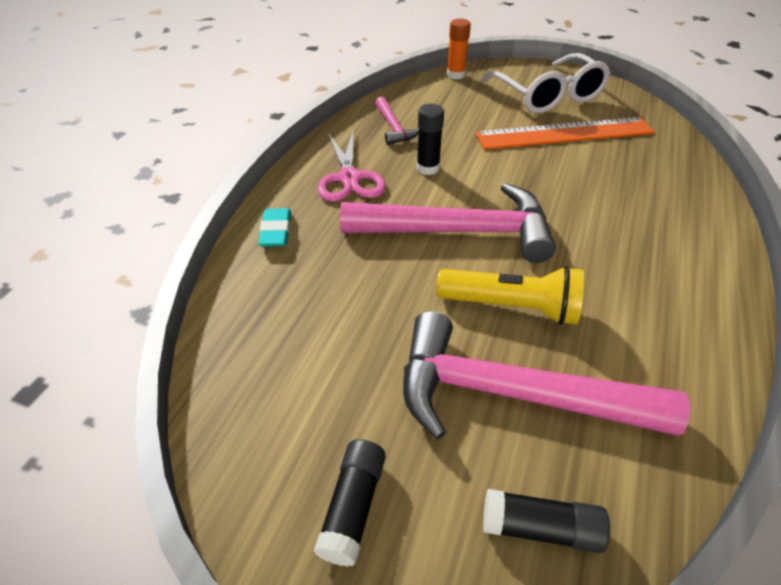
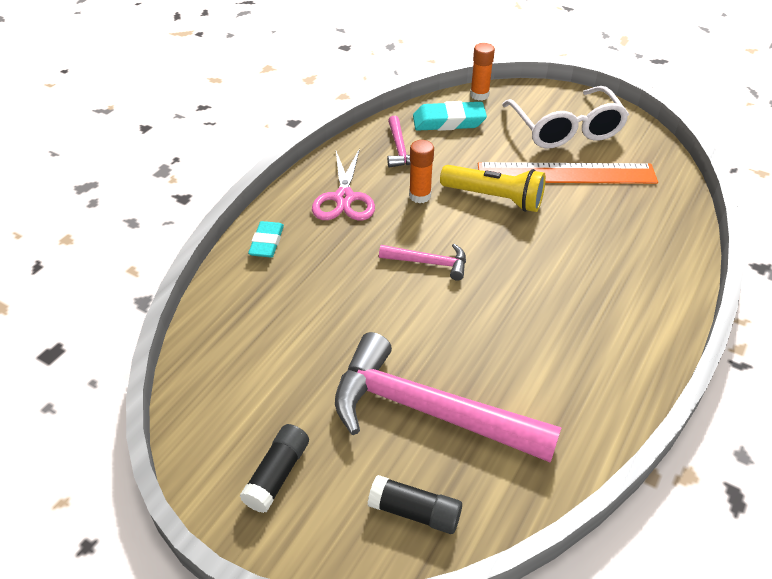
camera: 10 degrees right, 0 degrees up
pink hammer [340,183,556,263] -> pink hammer [379,244,466,281], size x0.47
black glue stick [417,104,444,175] -> orange glue stick [409,140,434,203]
yellow flashlight [436,266,584,325] -> yellow flashlight moved to [440,165,546,212]
none -> turquoise eraser [413,101,487,131]

